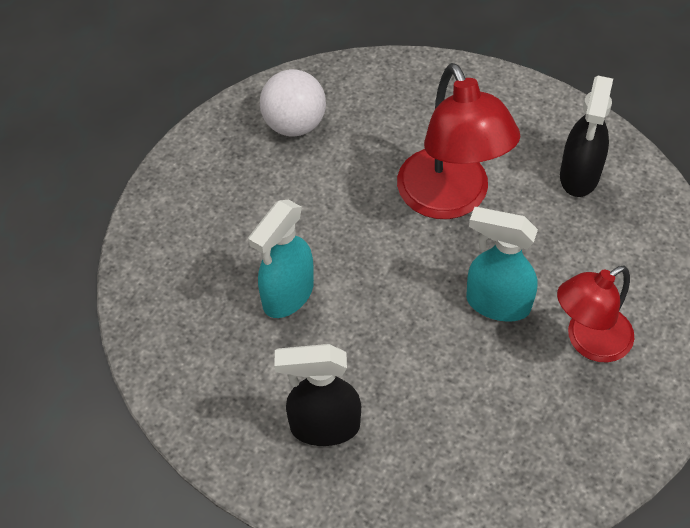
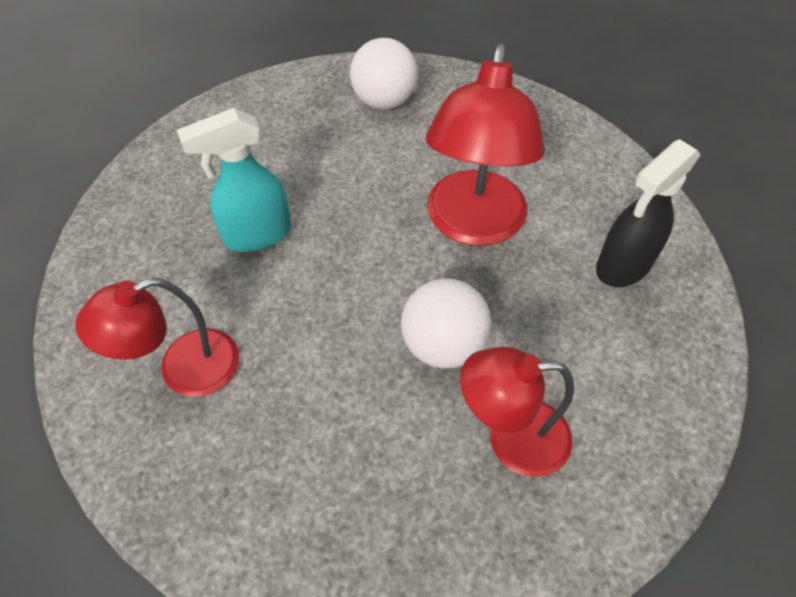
camera: 30 degrees right, 0 degrees up
black spray bottle [275,344,361,446] -> red lamp [75,278,239,397]
turquoise spray bottle [466,207,538,322] -> white ball [401,278,491,369]

